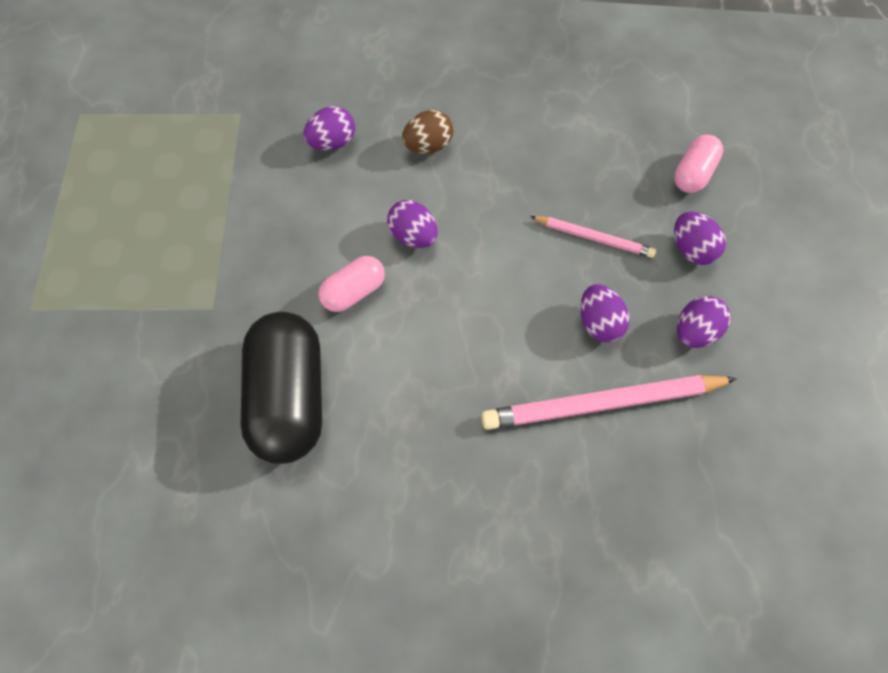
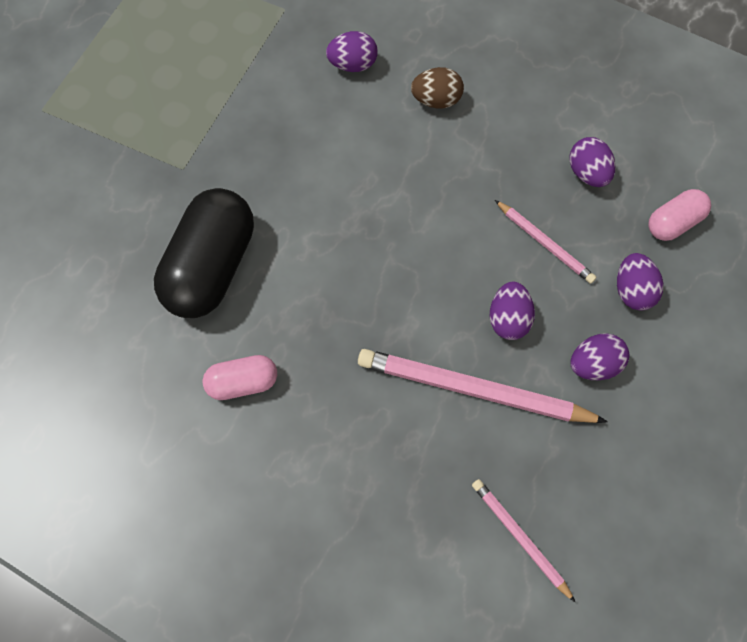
camera: 25 degrees right, 0 degrees up
pink capsule [318,256,385,312] -> pink capsule moved to [202,355,277,400]
purple egg [387,200,438,248] -> purple egg moved to [570,137,615,187]
none -> pink pencil [472,479,576,603]

